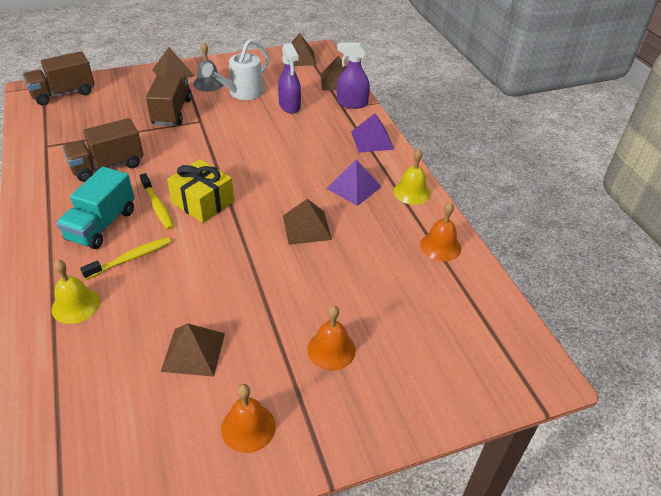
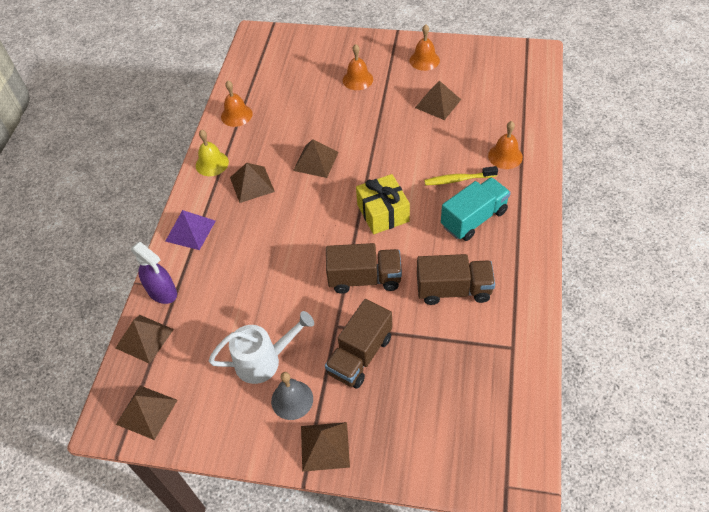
camera: 145 degrees left, 10 degrees up
brown truck [23,51,94,106] -> brown truck moved to [326,243,402,294]
yellow bell [52,259,100,324] -> orange bell [488,121,523,169]
yellow toothbrush [140,173,174,230] -> none
purple spray bottle [278,43,301,114] -> none
purple pyramid [326,159,382,206] -> brown pyramid [230,163,275,203]

